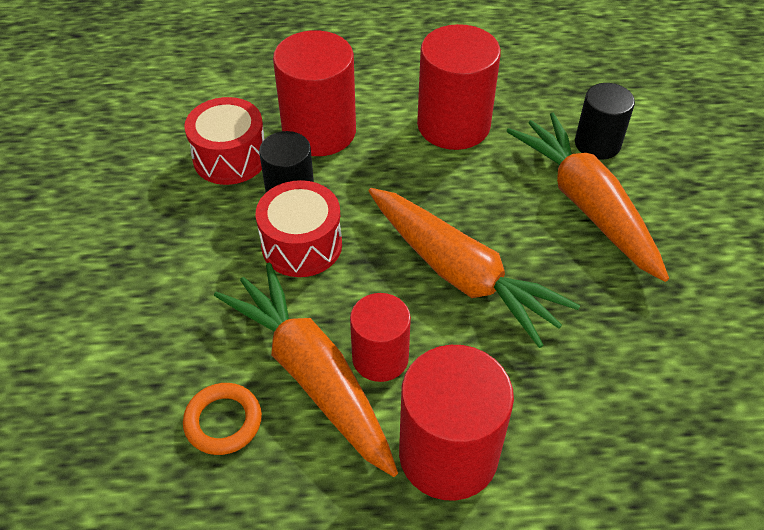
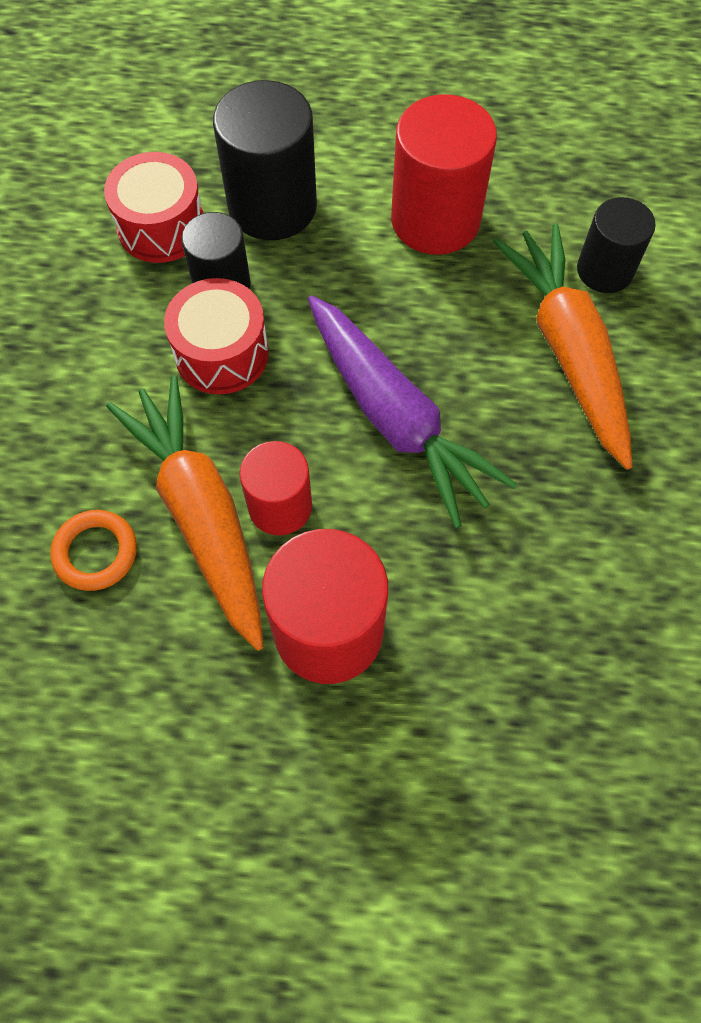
camera: 10 degrees right, 15 degrees up
red cylinder [273,30,356,156] -> black cylinder [213,80,317,240]
orange carrot [369,188,580,348] -> purple carrot [308,296,517,528]

